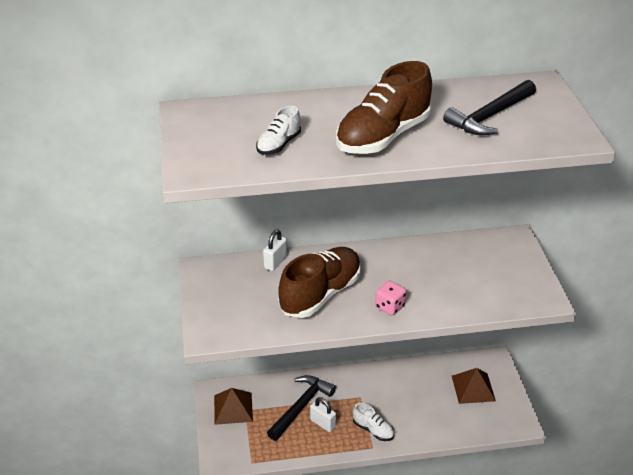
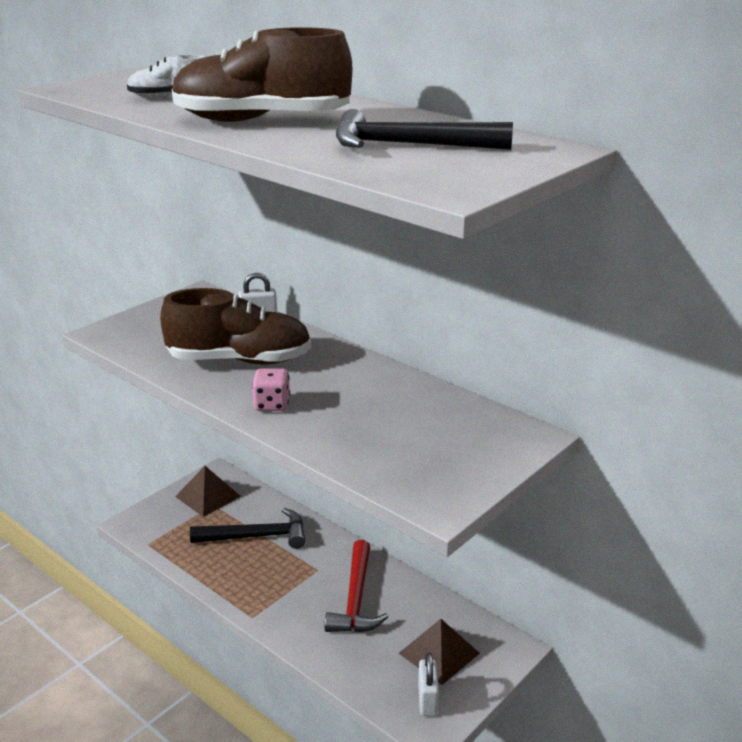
camera: 50 degrees right, 10 degrees down
white padlock [310,397,336,432] -> white padlock moved to [418,653,439,716]
white shoe [353,403,394,441] -> none
none -> red hammer [324,540,388,633]

